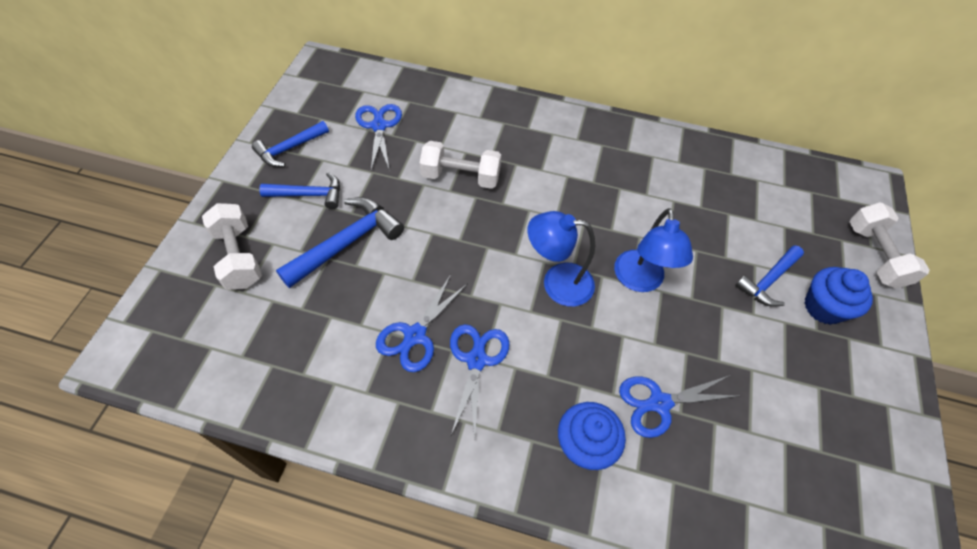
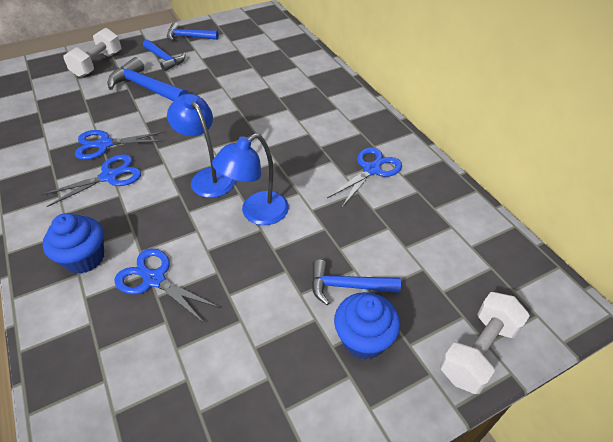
camera: 50 degrees right, 10 degrees down
blue hammer [276,197,404,288] -> blue hammer turned 150 degrees counterclockwise [107,57,189,101]
blue scissors [355,104,402,171] -> blue scissors moved to [327,147,402,207]
white dumbbell [420,141,501,189] -> none

